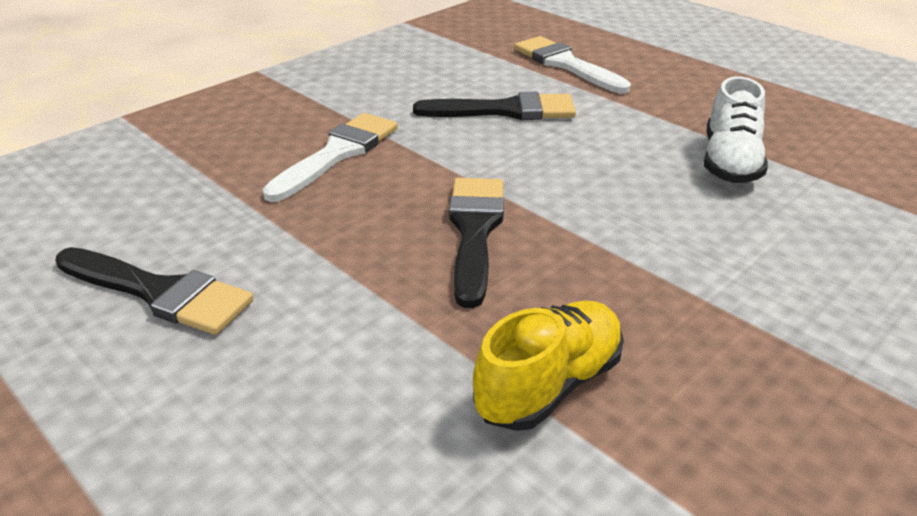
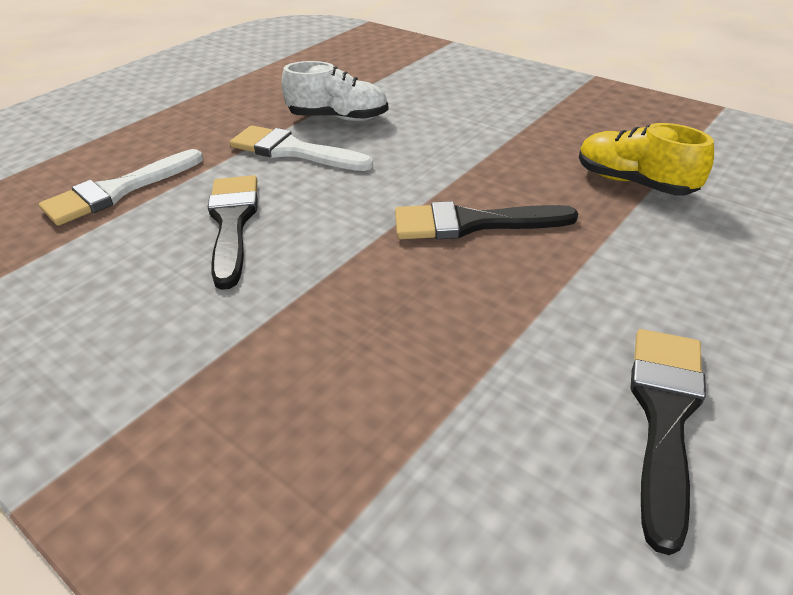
camera: 95 degrees left, 5 degrees up
white brush [263,113,398,202] -> white brush moved to [230,125,373,171]

